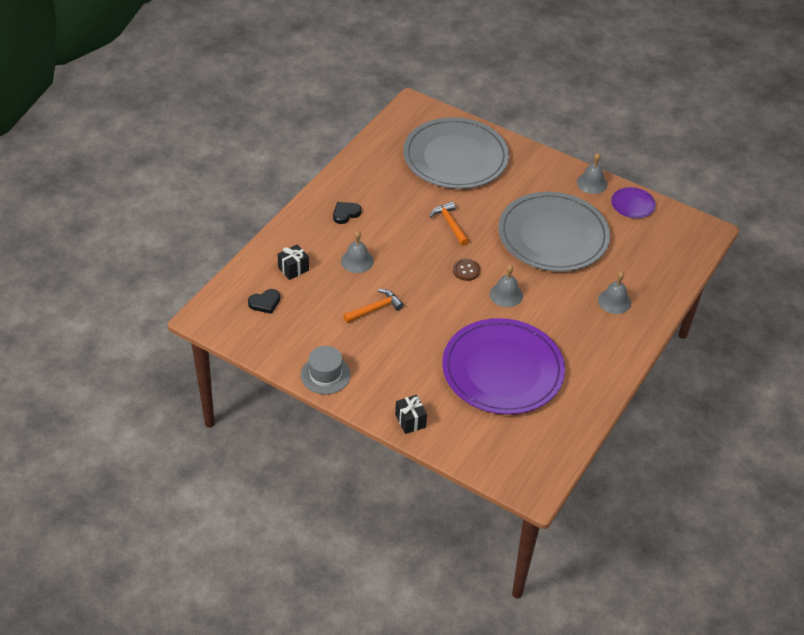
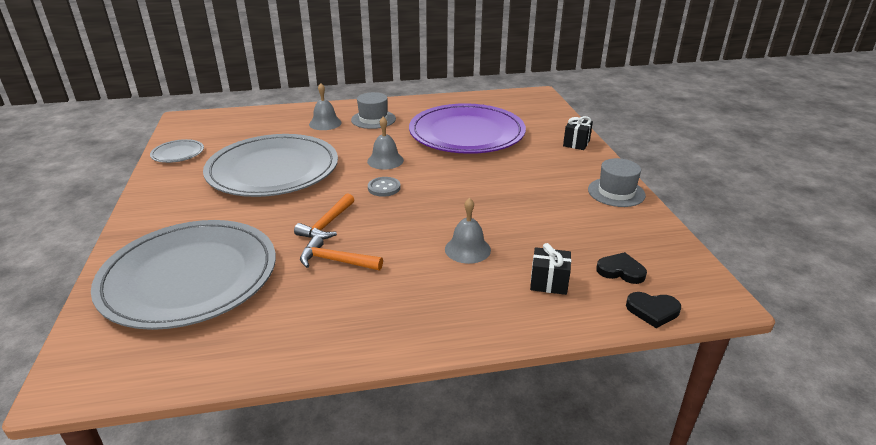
camera: 130 degrees left, 15 degrees down
black heart [333,202,361,224] -> black heart moved to [626,292,681,328]
orange hammer [343,289,404,323] -> orange hammer moved to [300,236,383,270]
brown button [453,259,480,281] -> grey button [368,177,401,197]
grey bell [577,153,607,194] -> none
purple plate [611,187,656,218] -> grey plate [150,139,204,163]
none -> grey hat [351,92,396,129]

